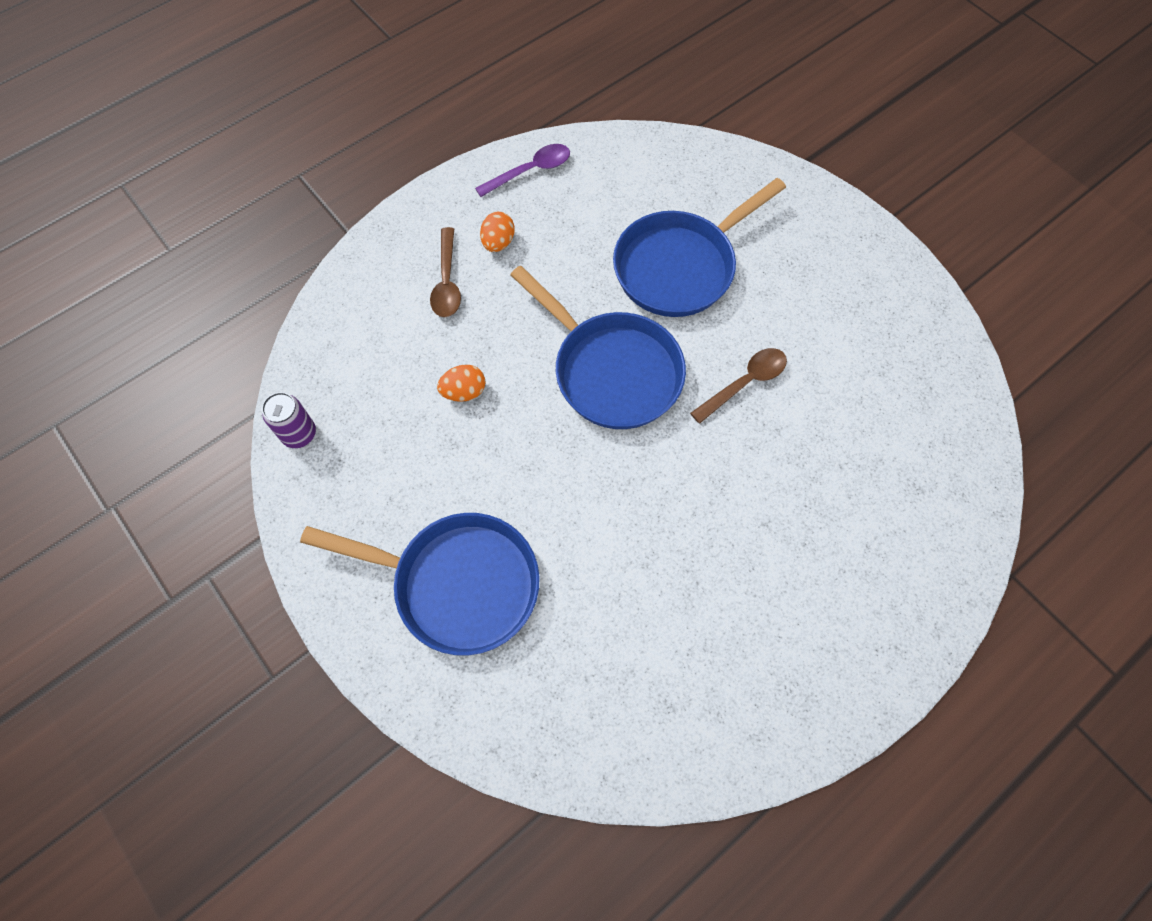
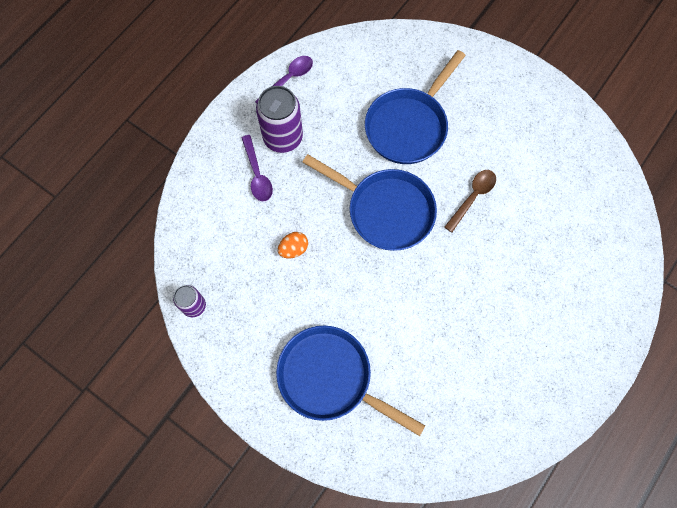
camera: 15 degrees left, 5 degrees up
blue pan [300,513,540,656] -> blue pan turned 150 degrees counterclockwise [276,326,425,436]
brown spoon [430,227,461,317] -> purple spoon [241,135,273,201]
orange egg [480,212,515,252] -> purple can [256,86,303,153]

